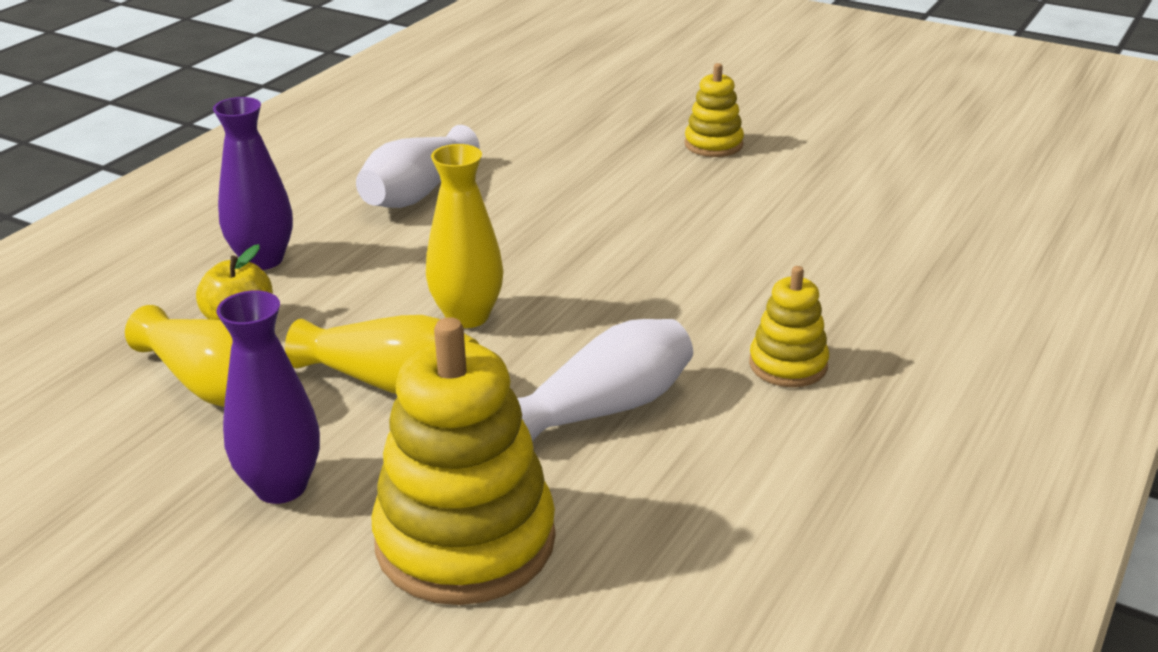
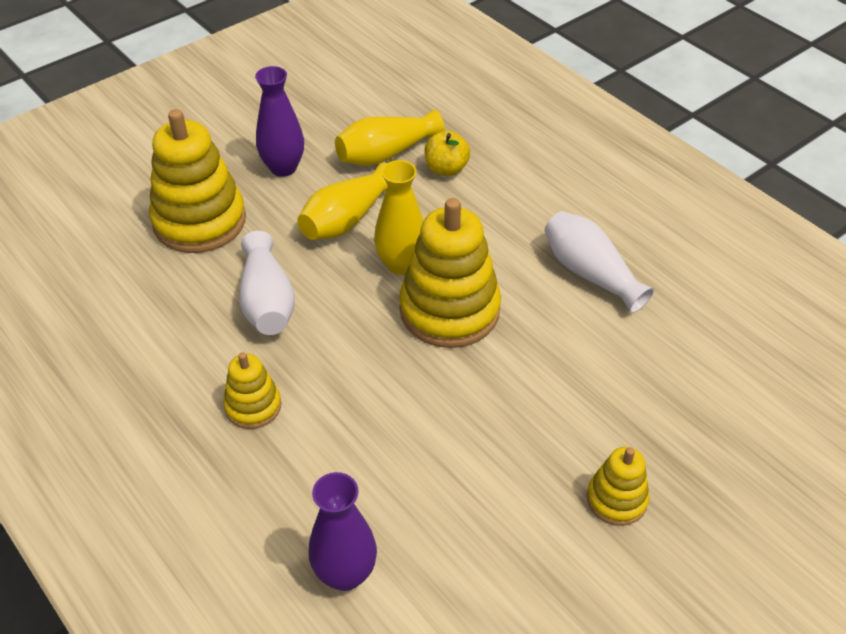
camera: 110 degrees right, 15 degrees up
purple vase [213,97,293,270] -> purple vase moved to [309,472,377,591]
none -> yellow stacking toy [399,198,501,348]

